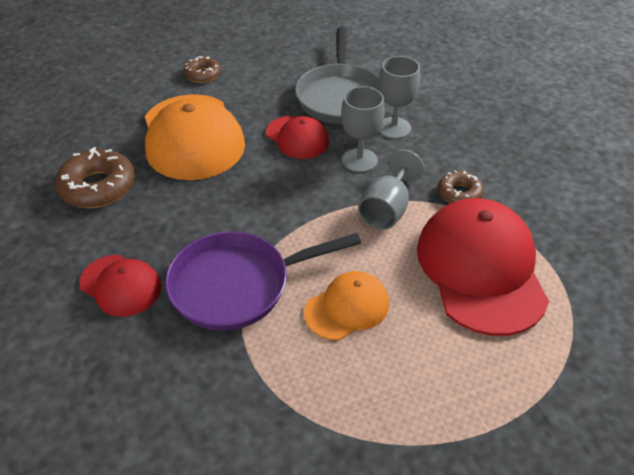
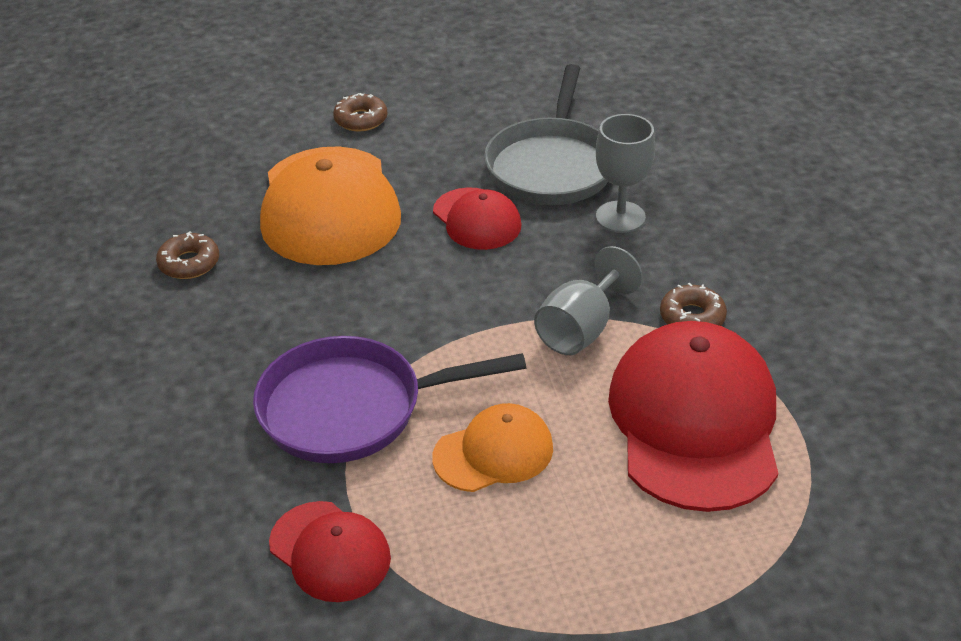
camera: 10 degrees right, 5 degrees down
brown donut [55,147,135,208] -> brown donut [156,231,219,279], size x0.59
red cap [79,255,161,317] -> red cap moved to [269,501,391,602]
grey goblet [341,86,385,172] -> none

